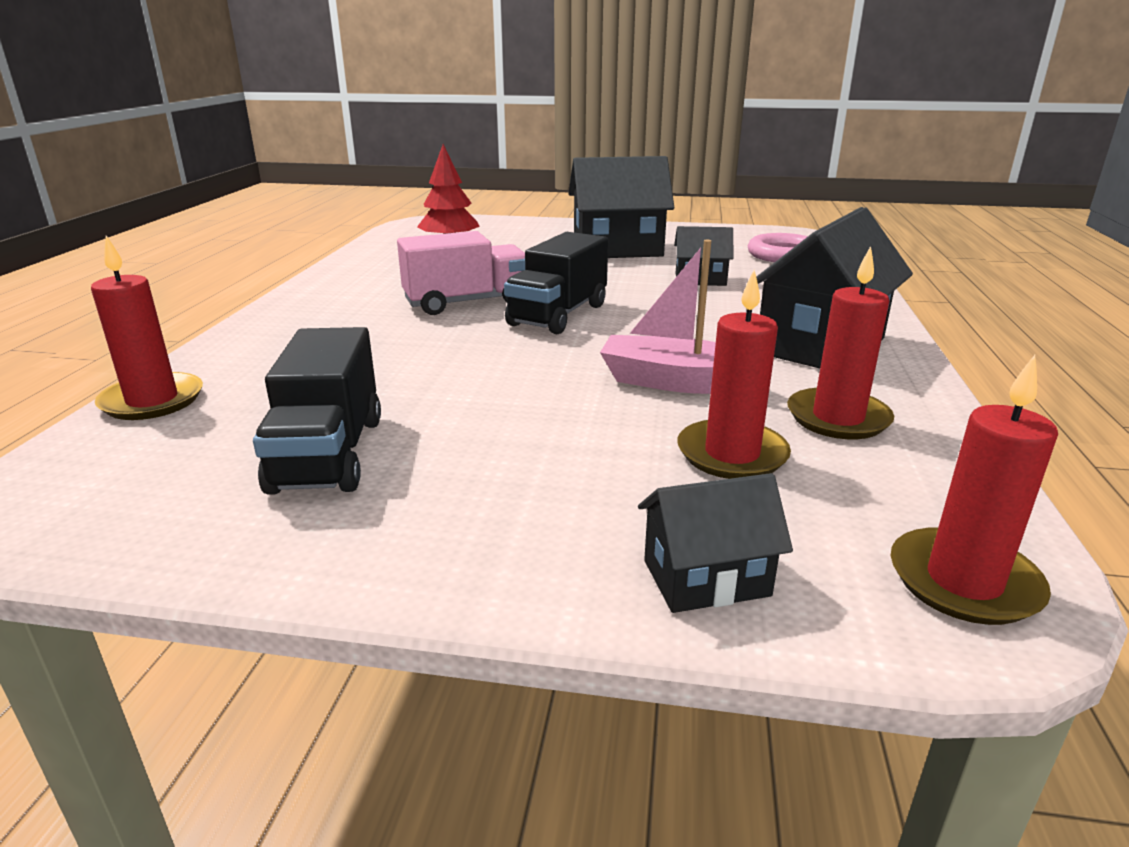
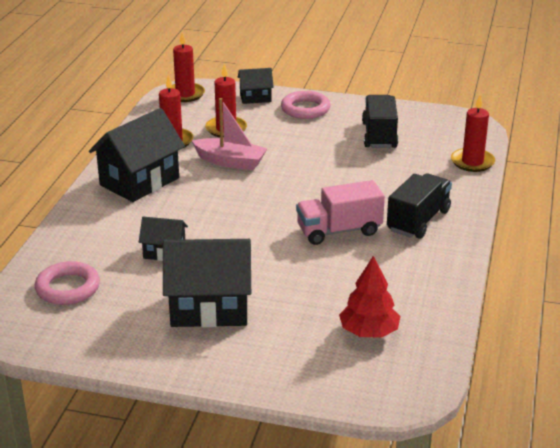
camera: 175 degrees left, 5 degrees up
black truck [504,232,608,334] -> black truck moved to [387,173,452,239]
none -> pink ring [281,91,330,119]

